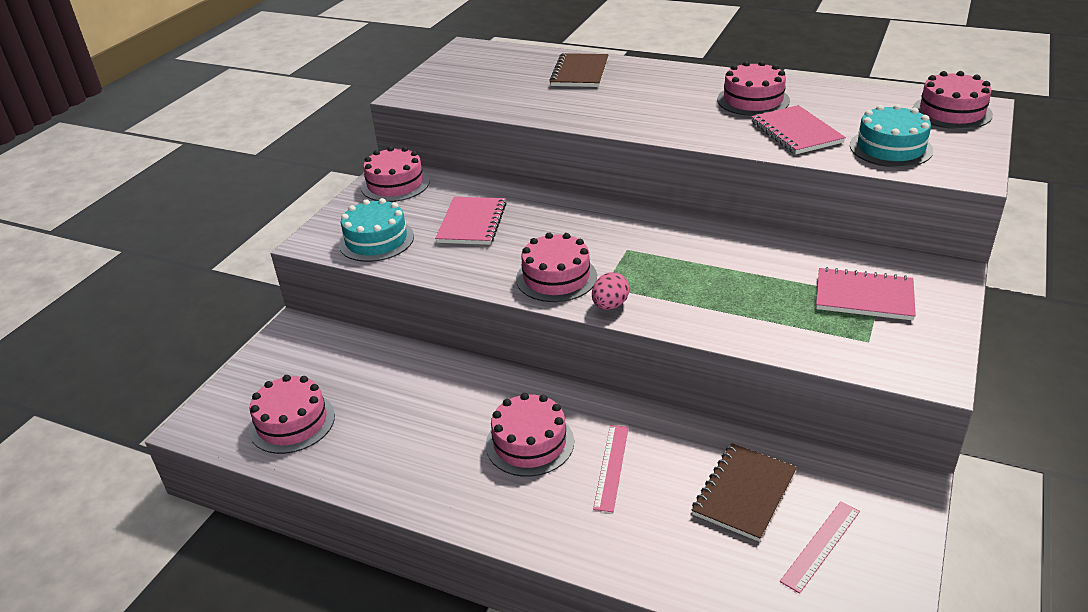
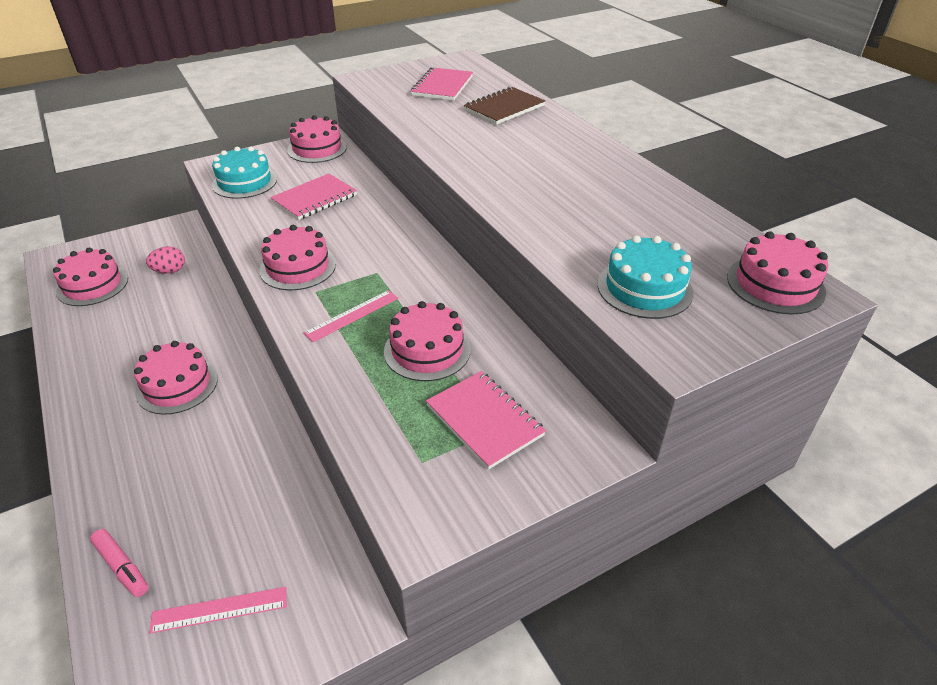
camera: 35 degrees right, 5 degrees up
pink egg [592,272,629,310] -> pink egg moved to [146,246,185,274]
pink ruler [593,425,629,512] -> pink ruler moved to [304,290,399,342]
brown notebook [692,443,797,542] -> none
pink cake [717,61,790,116] -> pink cake moved to [384,301,471,381]
pink notebook [751,105,846,154] -> pink notebook moved to [411,67,473,101]
none -> pink marker [90,529,148,597]

